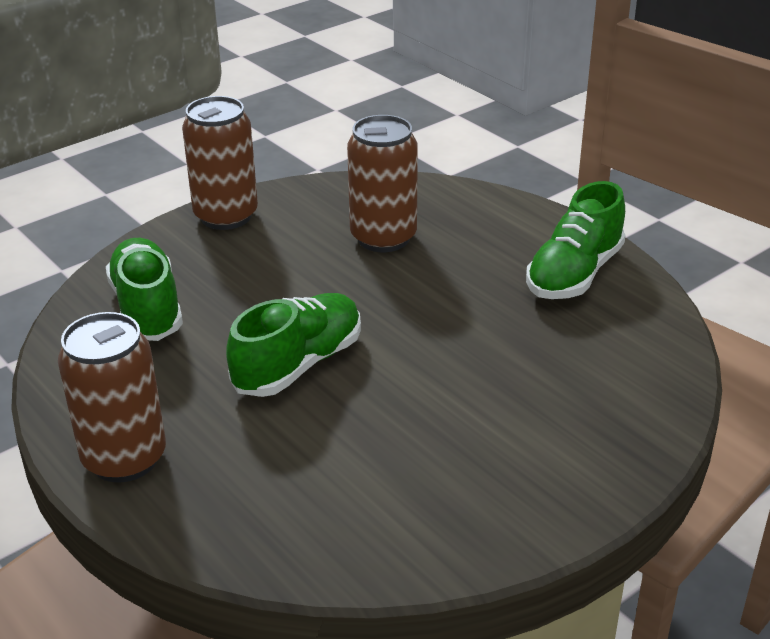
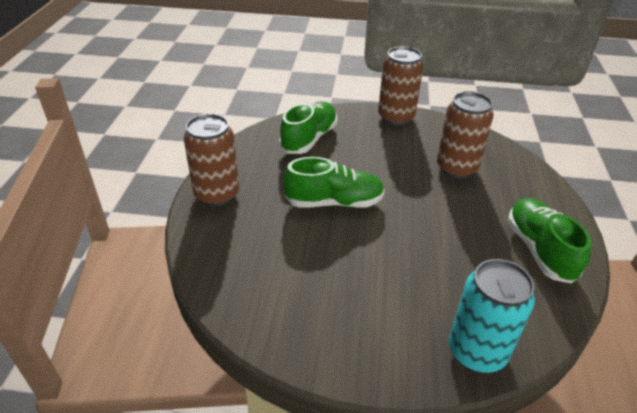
camera: 45 degrees right, 5 degrees up
green shoe [526,181,626,299] -> green shoe turned 90 degrees clockwise [507,198,591,284]
none -> turquoise can [449,259,535,373]

